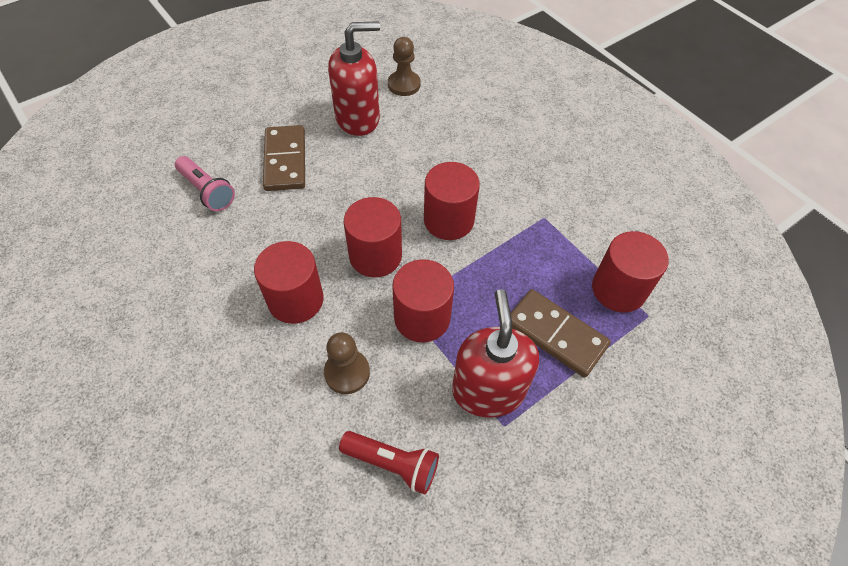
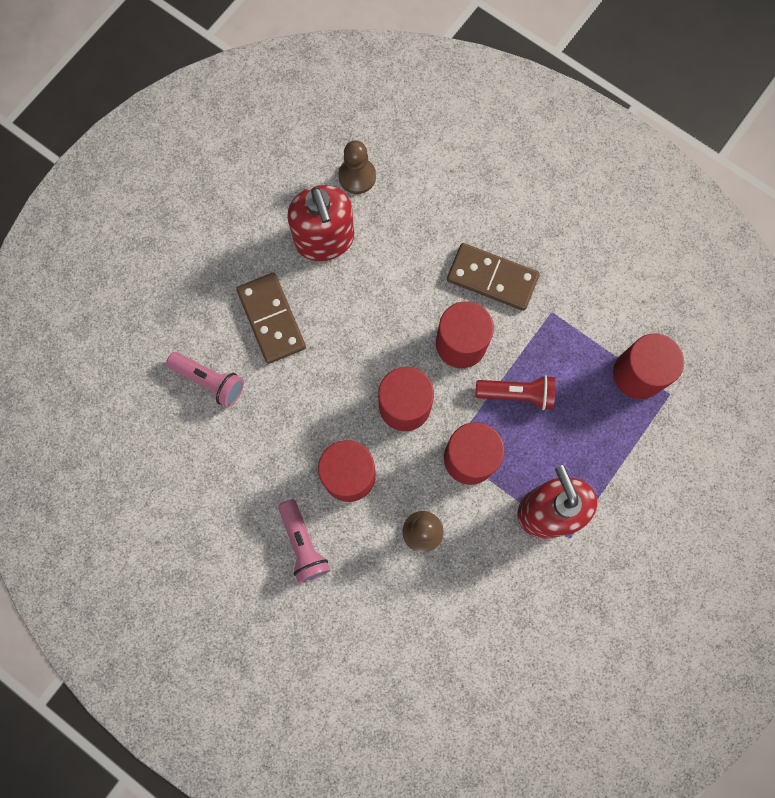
camera: 15 degrees left, 20 degrees up
red soap dispenser [328,21,380,136] -> red soap dispenser turned 105 degrees clockwise [287,185,354,261]
red flashlight [339,431,439,494] -> red flashlight moved to [475,375,555,410]
brown domino [511,289,611,378] -> brown domino moved to [447,243,540,311]
none -> pink flashlight [278,499,330,584]

